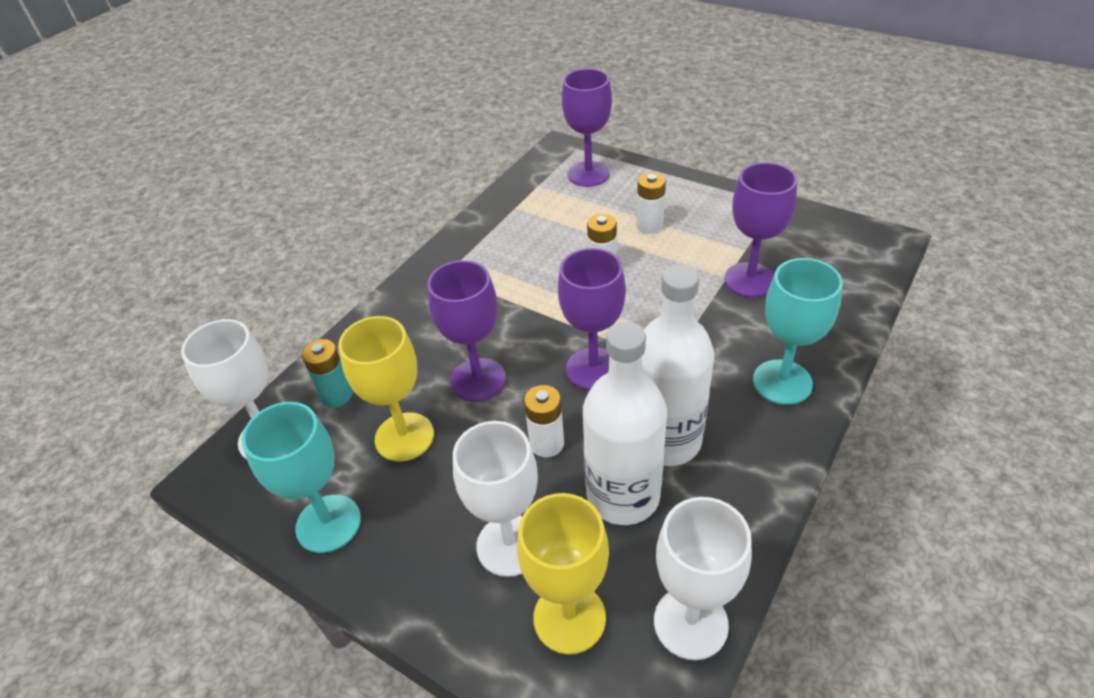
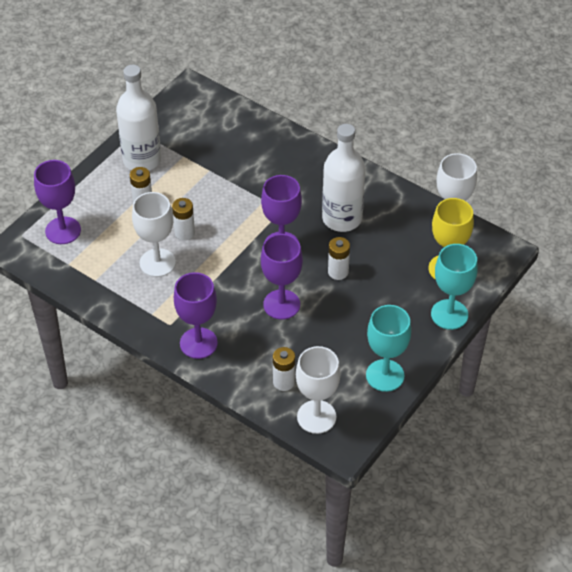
camera: 90 degrees left, 5 degrees up
turquoise battery [302,339,352,407] -> white battery [273,347,295,391]
yellow goblet [338,316,434,462] -> none
white goblet [453,421,538,577] -> white goblet moved to [132,192,176,277]
white bottle [583,322,667,525] -> white bottle moved to [116,65,161,171]
purple goblet [724,162,797,297] -> purple goblet moved to [174,272,218,359]
turquoise goblet [753,258,843,405] -> turquoise goblet moved to [431,244,478,330]

